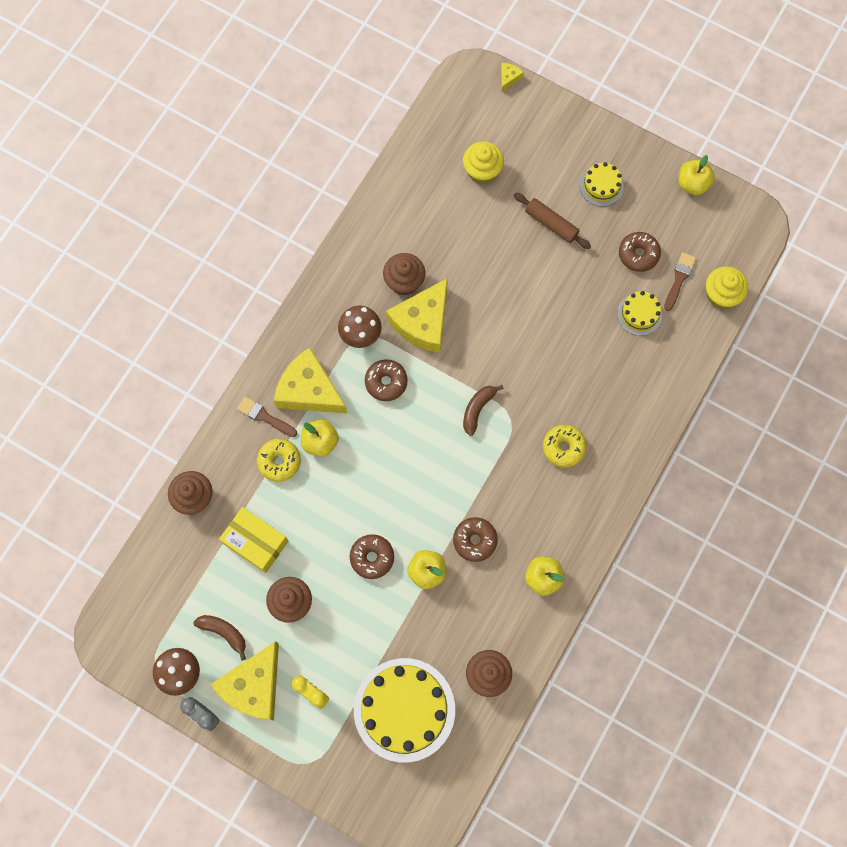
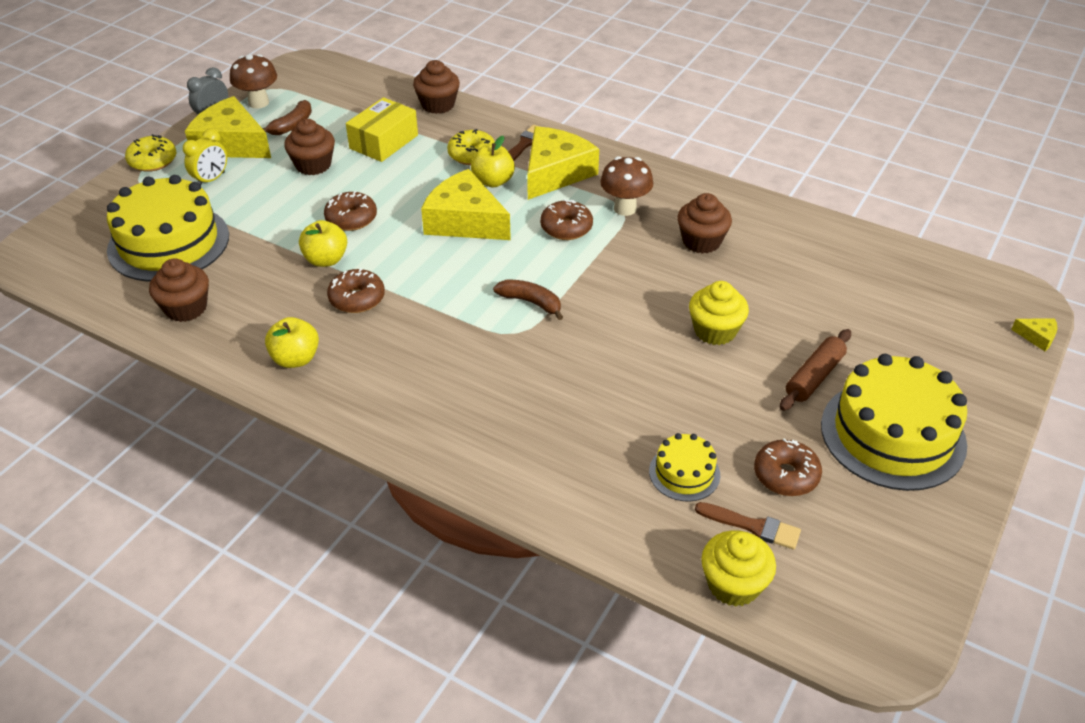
camera: 90 degrees right, 30 degrees down
yellow cheese [386,278,448,353] -> yellow cheese moved to [421,169,511,240]
yellow cupcake [463,141,504,184] -> yellow cupcake moved to [689,281,749,345]
yellow donut [543,425,587,468] -> yellow donut moved to [125,134,176,172]
yellow cake [580,162,624,207] -> yellow cake [821,354,967,491], size x2.07
yellow apple [678,155,715,195] -> none

